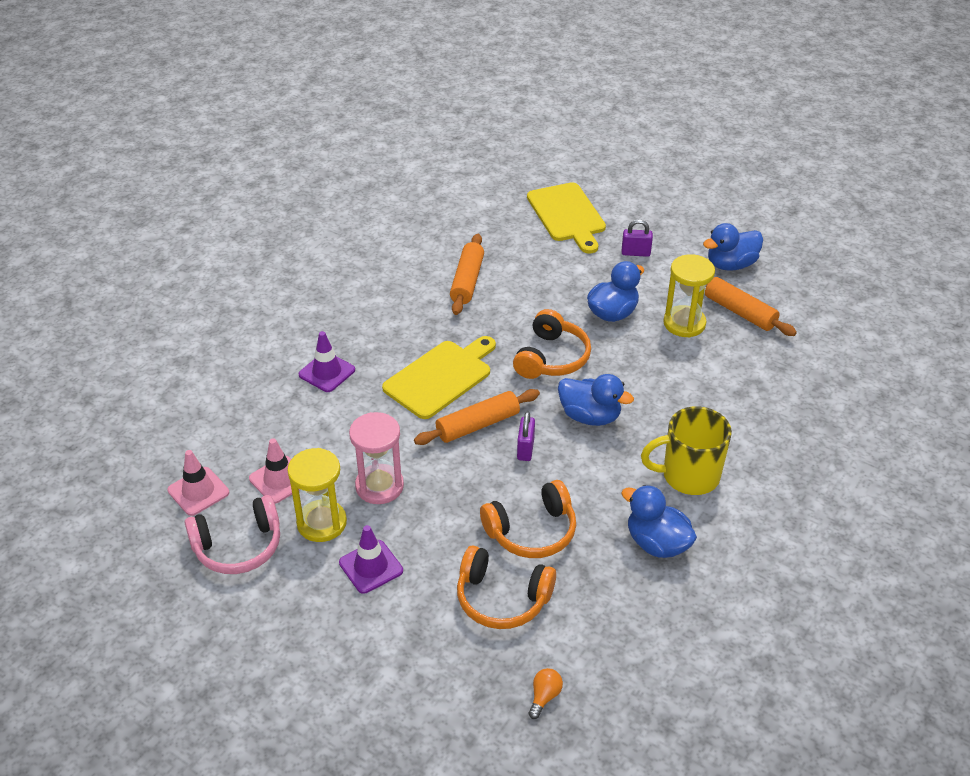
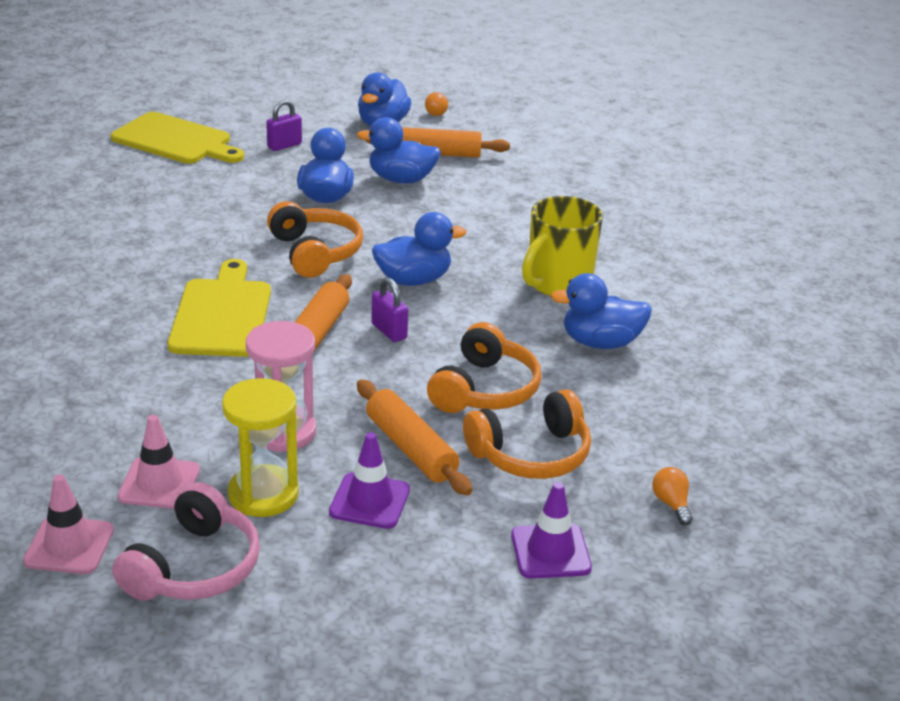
camera: 45 degrees left, 10 degrees down
purple traffic cone [299,331,355,392] -> purple traffic cone moved to [511,482,592,579]
orange rolling pin [450,234,484,315] -> orange rolling pin moved to [357,379,472,496]
yellow hourglass [663,254,715,338] -> blue duck [357,117,441,183]
none -> orange light bulb [425,92,448,116]

